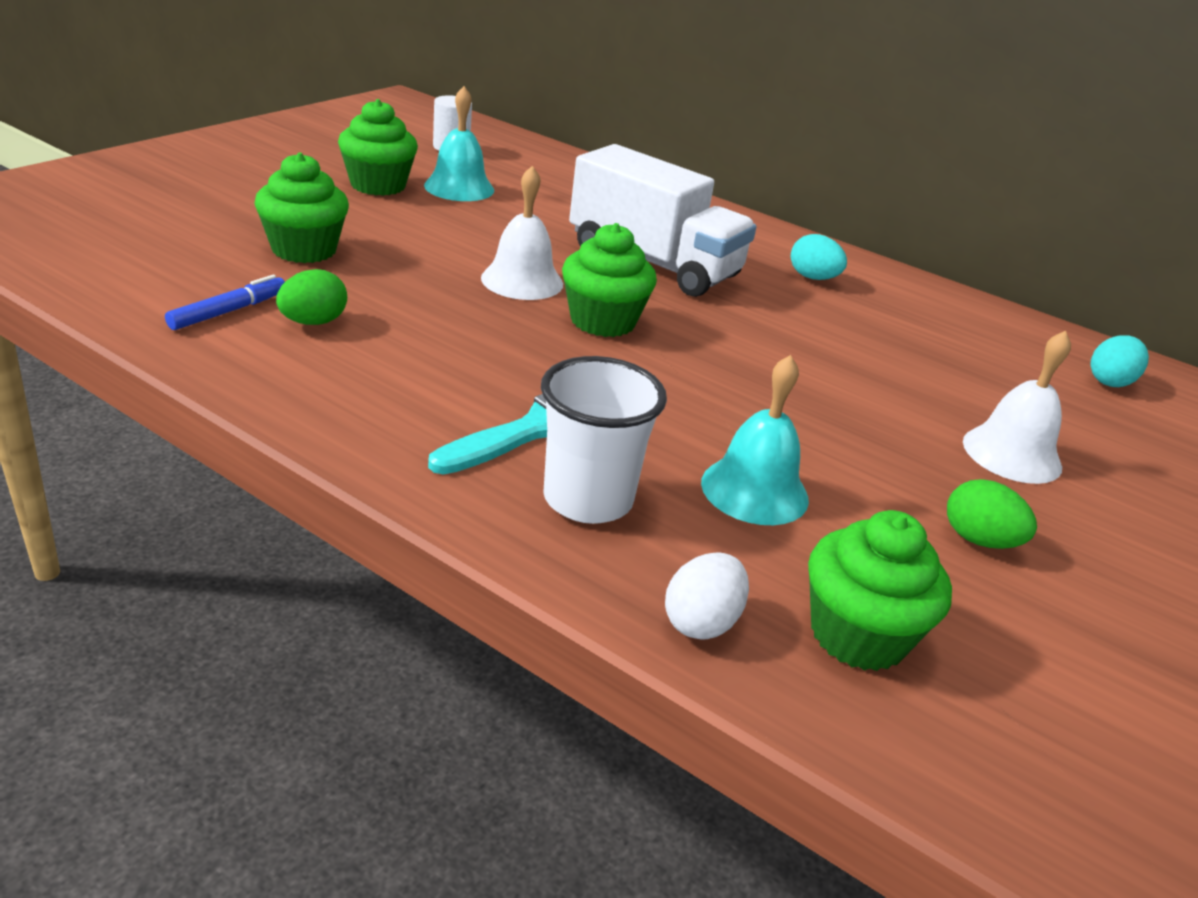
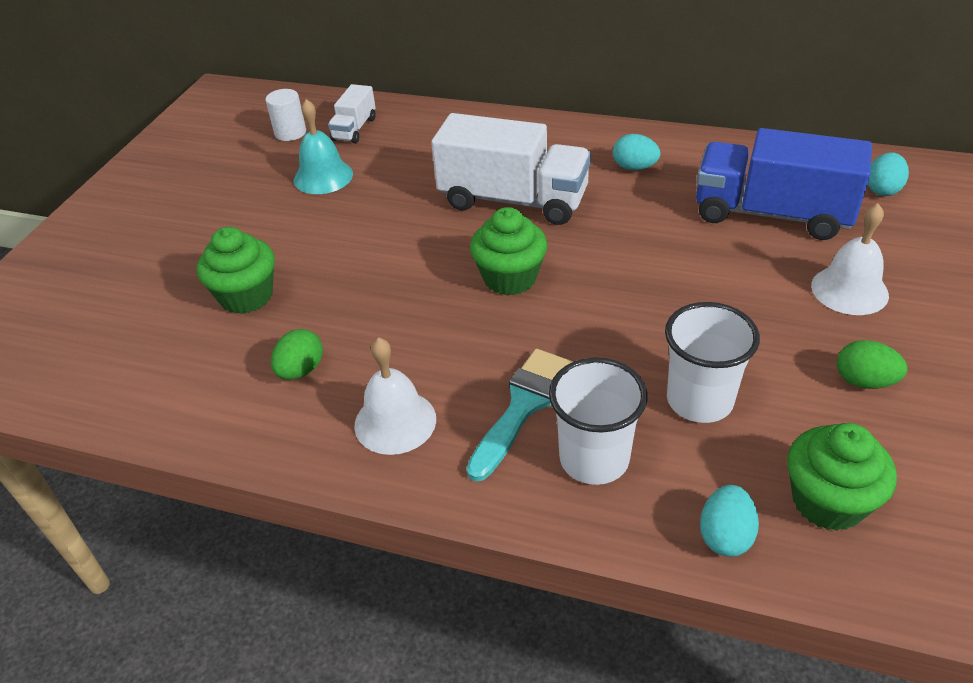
camera: 10 degrees left, 10 degrees up
blue marker [165,275,285,330] -> none
green cupcake [338,99,418,196] -> none
white bell [481,166,563,300] -> white bell moved to [354,337,436,455]
white egg [665,552,749,640] -> turquoise egg [700,485,759,557]
turquoise bell [701,355,809,525] -> white cup [665,302,760,423]
none -> white truck [328,84,376,143]
none -> blue truck [696,128,872,240]

